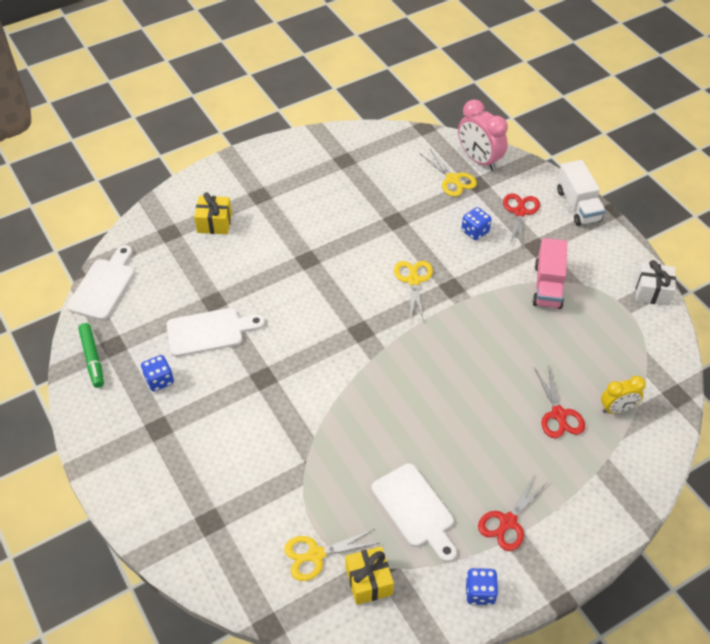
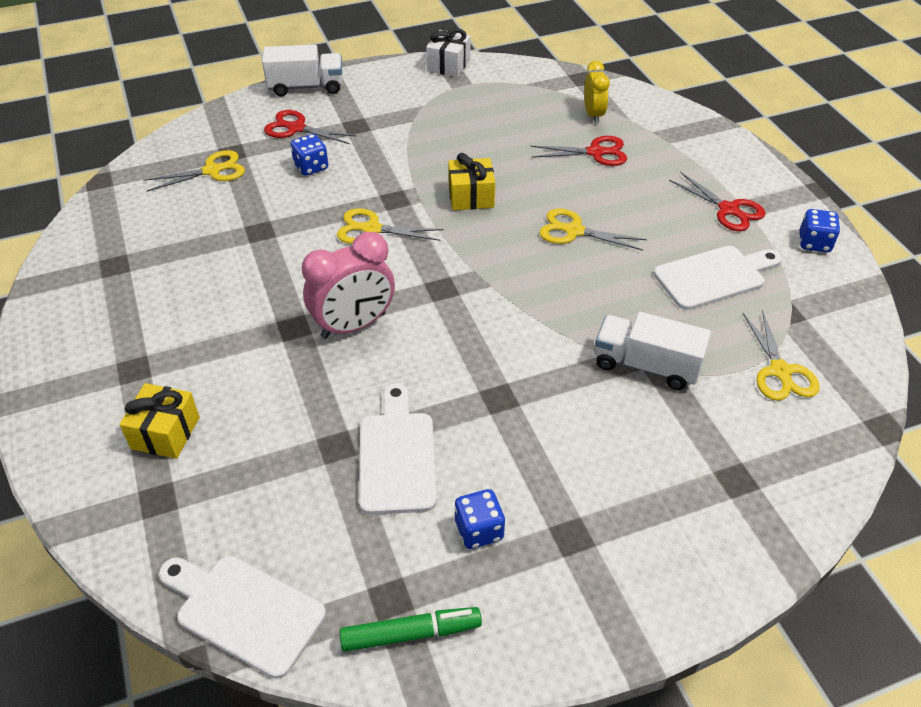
camera: 80 degrees left, 5 degrees down
yellow gift [345,546,394,605] -> yellow gift moved to [448,153,495,210]
pink clock [458,99,508,171] -> pink clock moved to [302,232,395,339]
pink truck [533,238,567,309] -> none
none -> yellow scissors [539,209,647,251]
none -> white truck [595,312,711,390]

